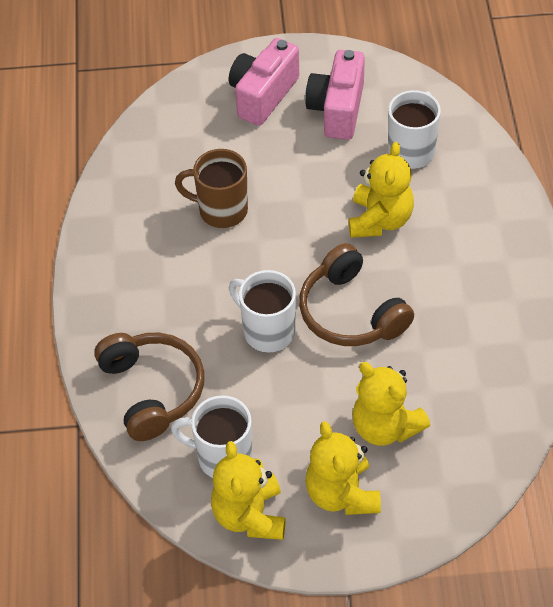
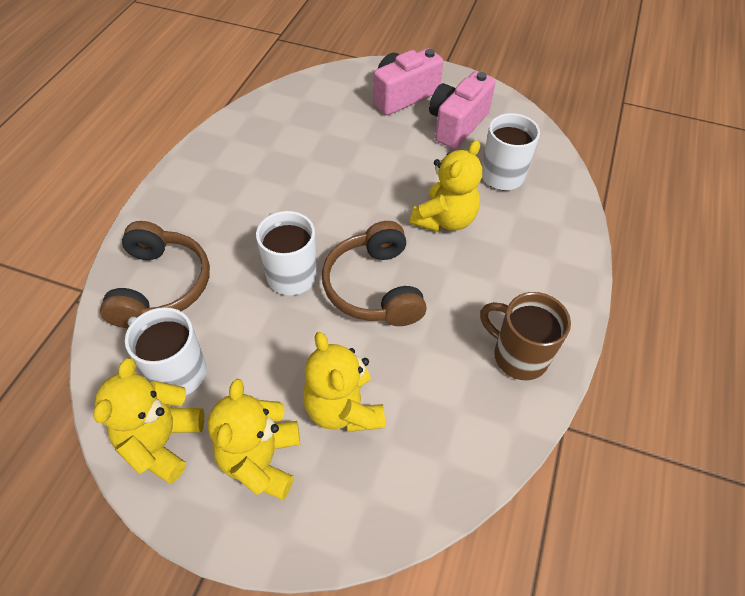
camera: 20 degrees right, 0 degrees up
brown mug [175,149,248,228] -> brown mug moved to [480,292,571,380]

